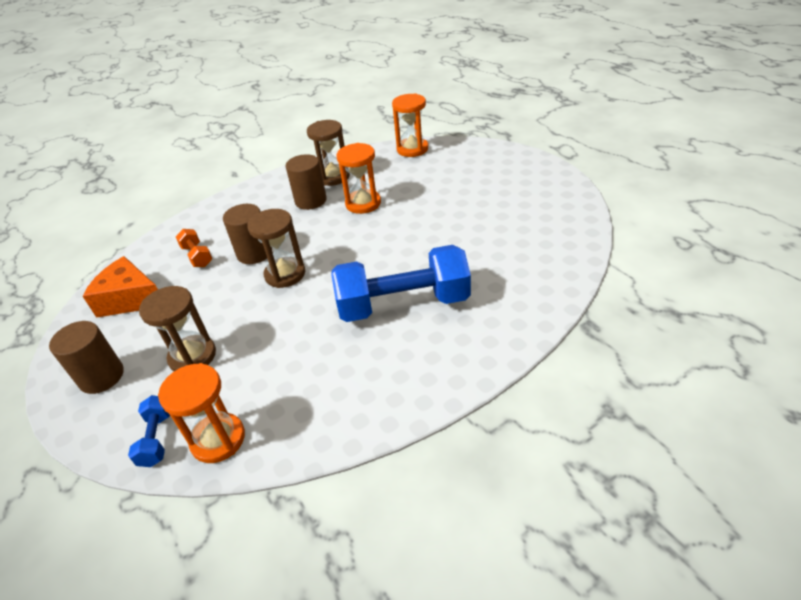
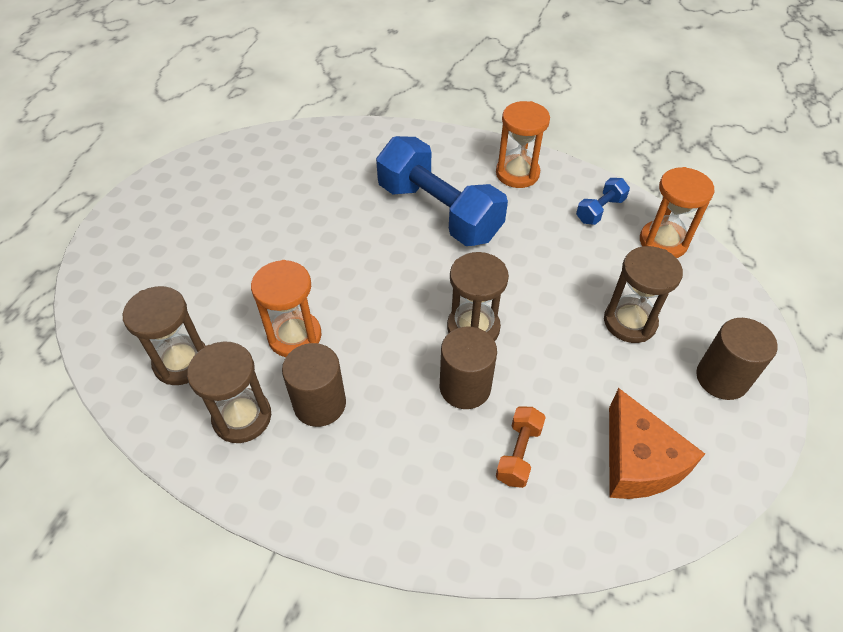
camera: 130 degrees left, 10 degrees up
blue dumbbell [128,395,170,467] -> blue dumbbell moved to [576,178,630,225]
orange hourglass [392,93,428,157] -> orange hourglass moved to [496,101,550,188]
none -> brown hourglass [123,286,206,385]

